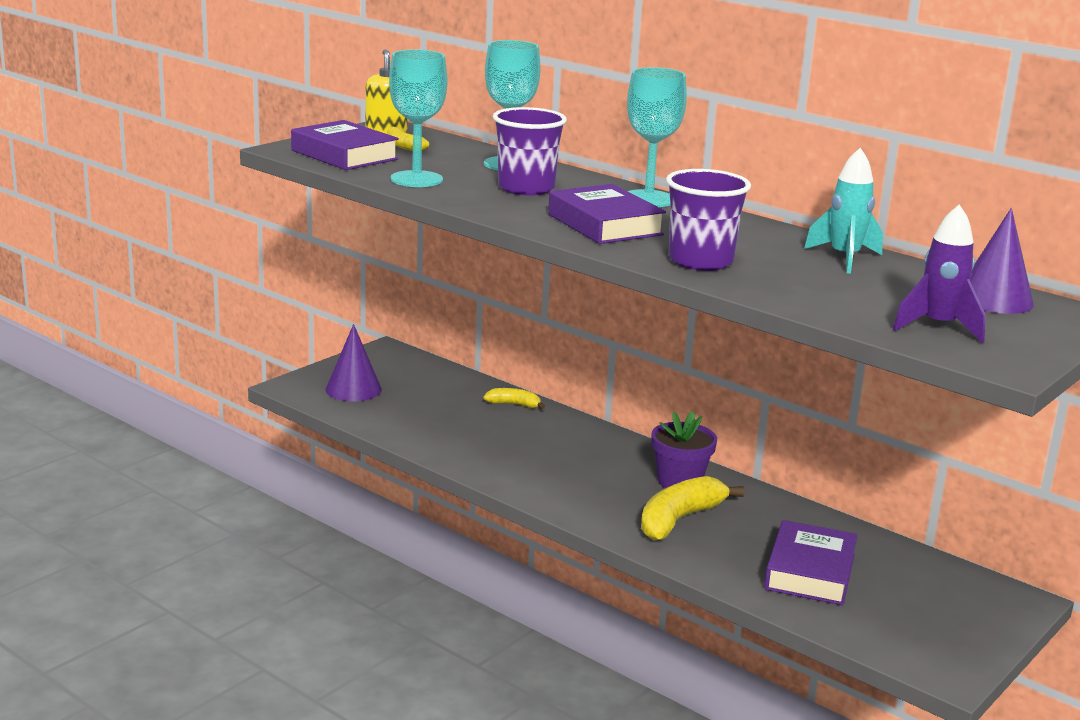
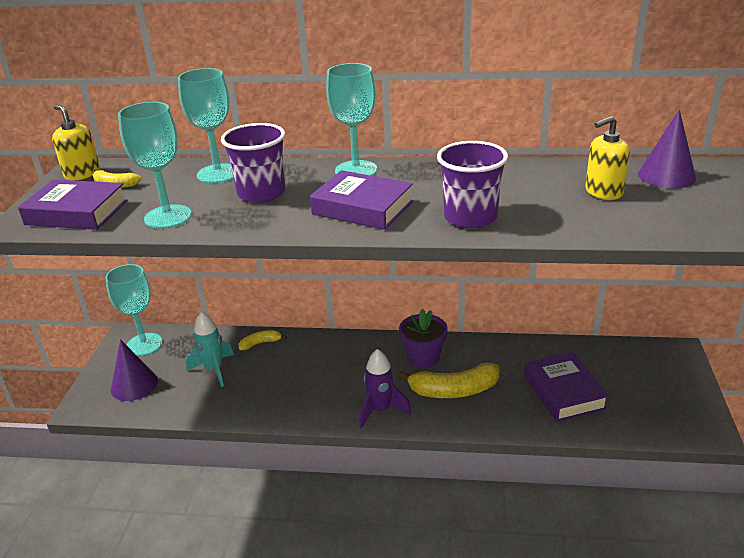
camera: 30 degrees left, 10 degrees up
yellow banana [641,476,744,541] -> yellow banana turned 105 degrees counterclockwise [398,363,500,398]
turquoise rocket [804,148,883,274] -> turquoise rocket moved to [186,312,234,387]
purple rocket [893,204,986,343] -> purple rocket moved to [359,349,411,428]
none -> turquoise goblet [105,264,162,356]
none -> yellow soap dispenser [585,116,630,200]

